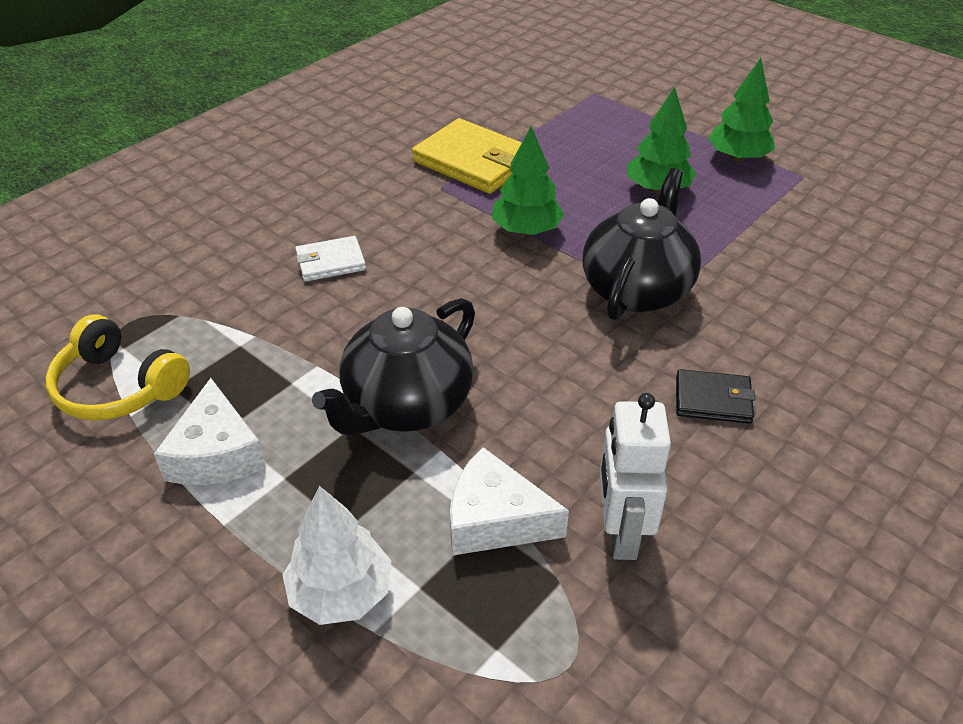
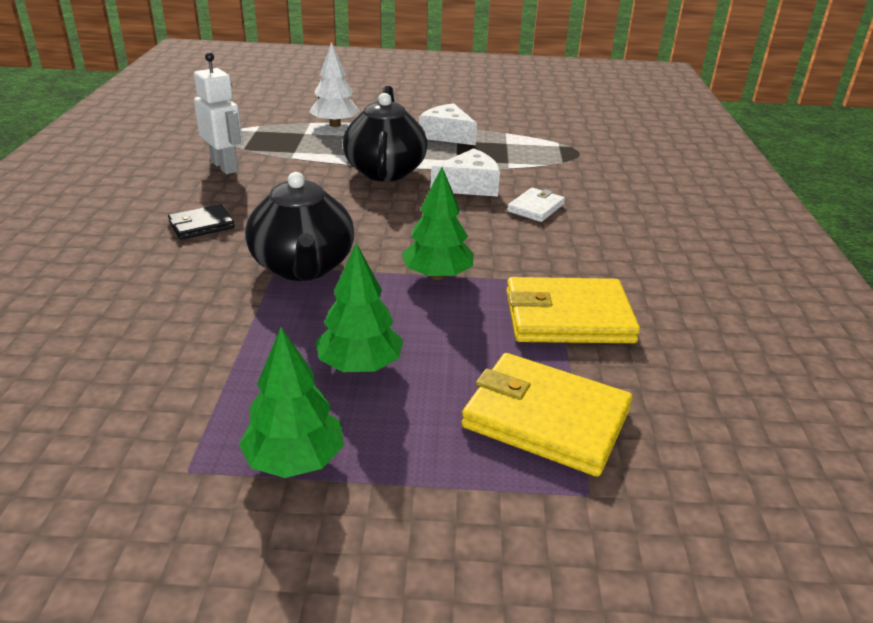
camera: 140 degrees right, 10 degrees down
yellow headphones [46,315,190,421] -> none
white cheese [450,447,569,556] -> white cheese moved to [430,148,500,197]
none -> yellow wallet [461,353,632,477]

